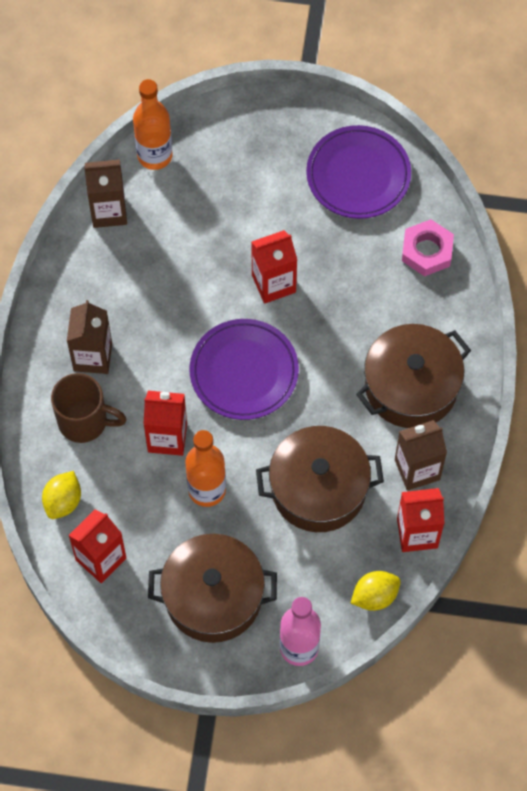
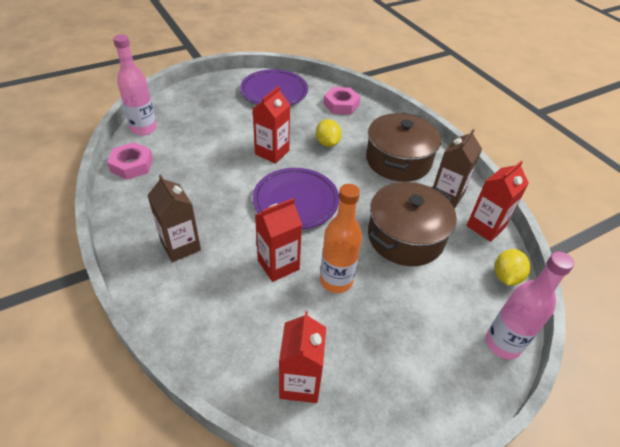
camera: 40 degrees left, 20 degrees down
yellow lemon [42,471,81,519] -> yellow lemon moved to [316,119,342,147]
brown mug [51,373,127,443] -> none
brown carton [84,159,127,228] -> pink nut [107,142,153,180]
orange bottle [133,79,172,170] -> pink bottle [113,34,157,135]
brown pot [148,534,277,643] -> none

